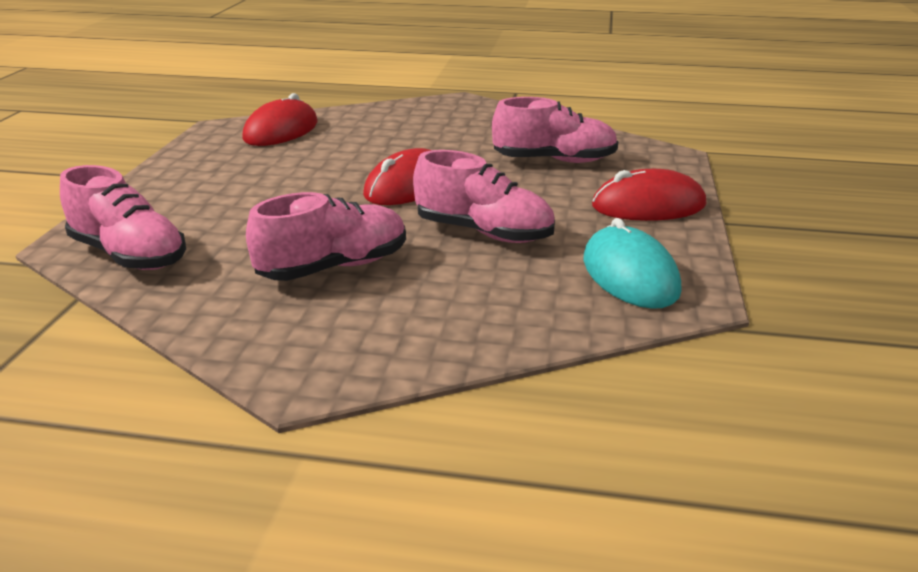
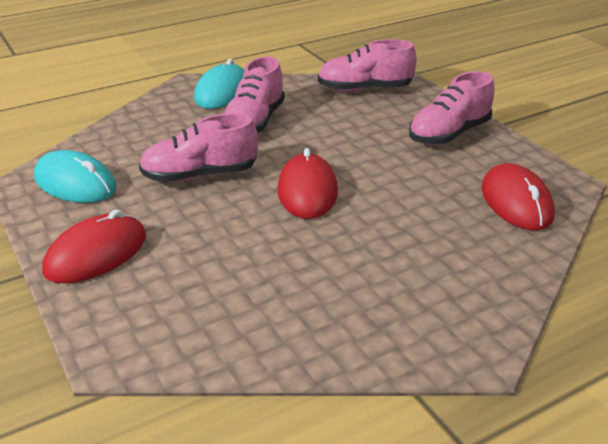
camera: 140 degrees right, 5 degrees up
pink shoe [492,97,618,163] -> pink shoe moved to [409,71,494,145]
none -> turquoise mouse [194,59,244,109]

